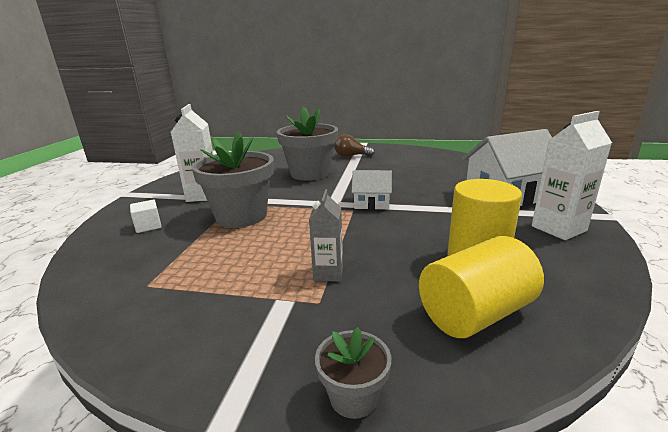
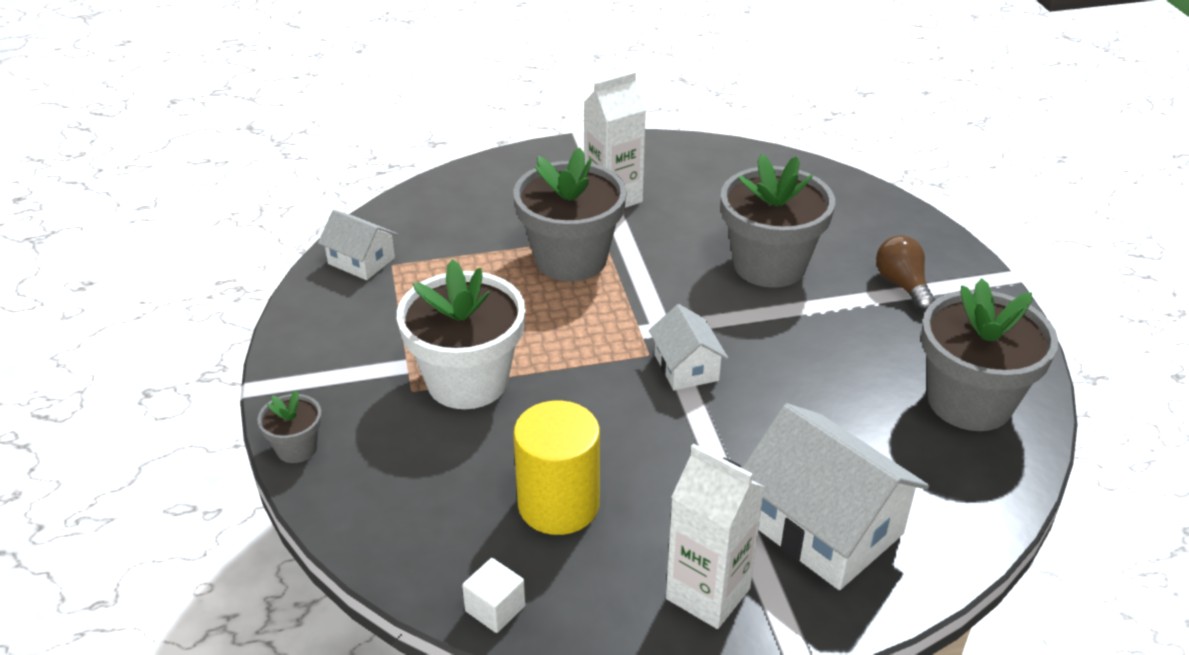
camera: 65 degrees right, 15 degrees up
white cube [130,200,162,233] -> white cube moved to [462,558,526,633]
grey carton [309,189,343,282] -> white flower pot [397,259,526,409]
yellow cylinder [419,236,544,338] -> none
none -> white house [318,210,398,280]
none -> grey flower pot [921,278,1058,431]

